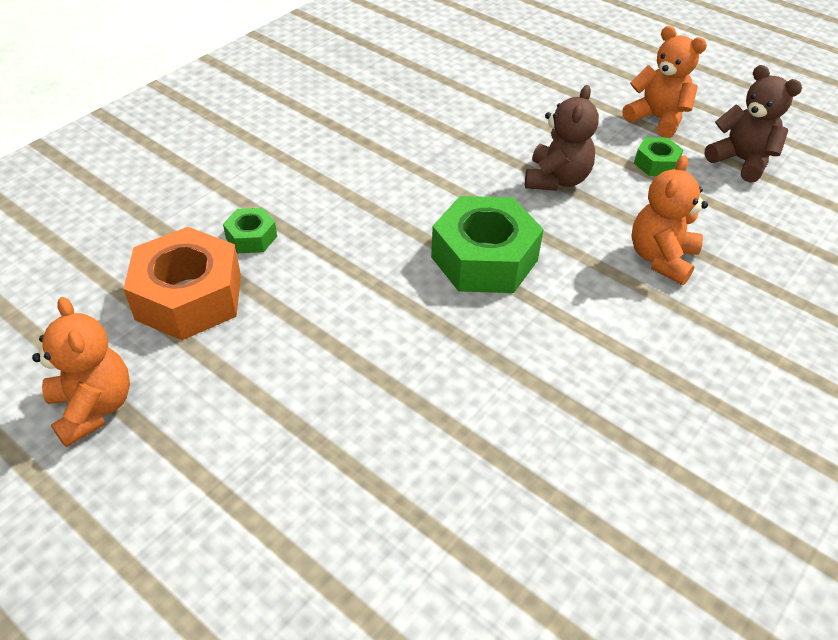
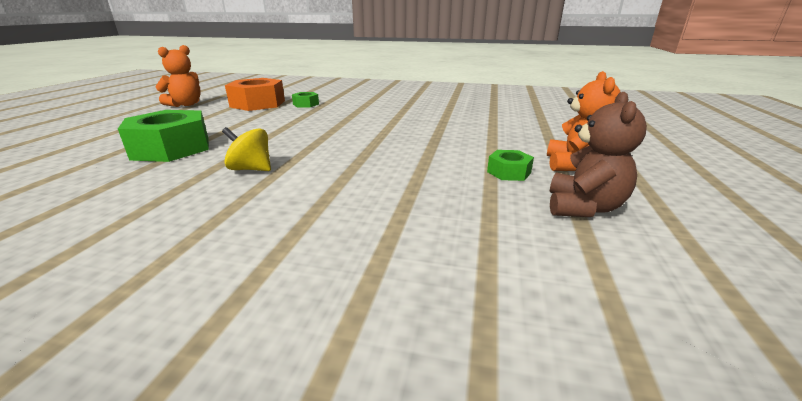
camera: 65 degrees right, 20 degrees down
green nut [431,196,544,293] -> green nut moved to [118,110,209,162]
brown teddy bear [525,85,599,191] -> none
orange teddy bear [631,155,708,285] -> none
none -> yellow spinning top [222,127,271,171]

